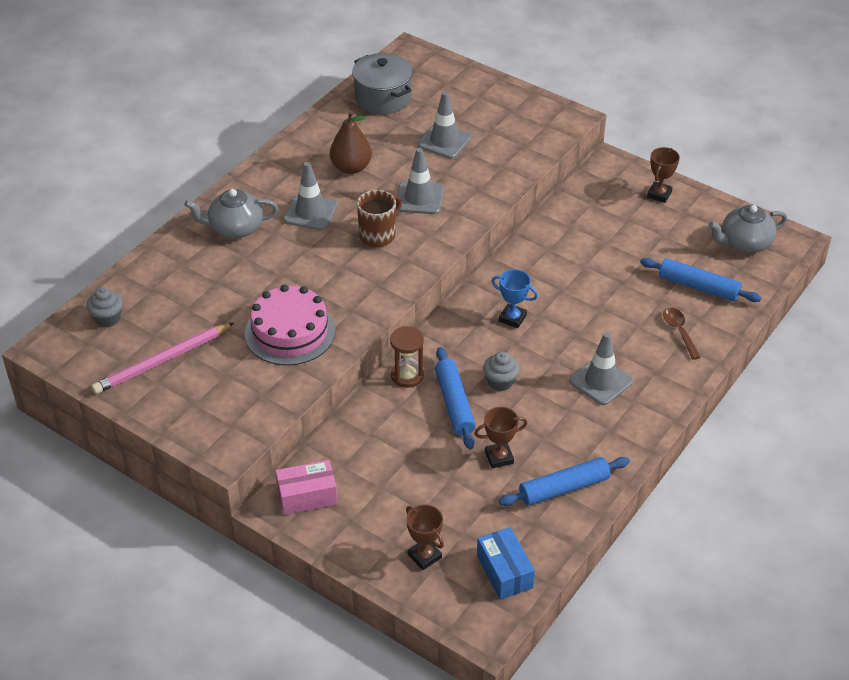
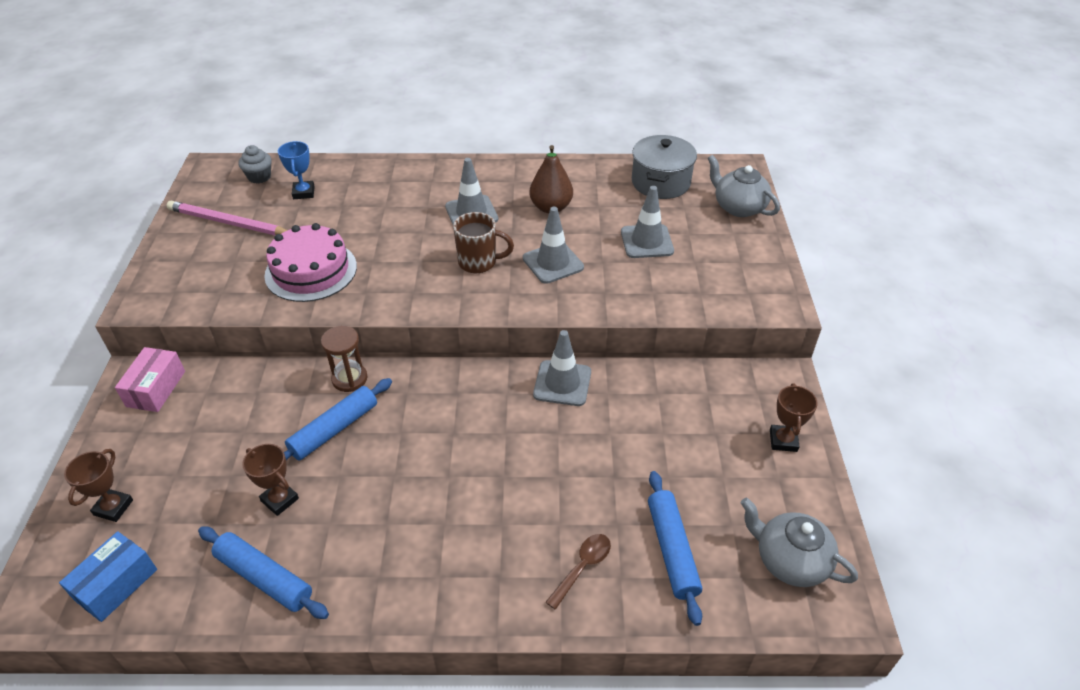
camera: 55 degrees right, 0 degrees up
grey teapot [185,189,278,238] -> grey teapot moved to [707,155,780,217]
pink box [275,460,338,515] -> pink box turned 60 degrees clockwise [115,347,185,412]
grey cupcake [483,352,520,391] -> none
blue trophy [491,269,538,328] -> blue trophy moved to [278,141,315,199]
grey traffic cone [569,332,633,405] -> grey traffic cone moved to [533,330,591,406]
brown trophy [647,147,680,203] -> brown trophy turned 75 degrees counterclockwise [770,383,818,452]

